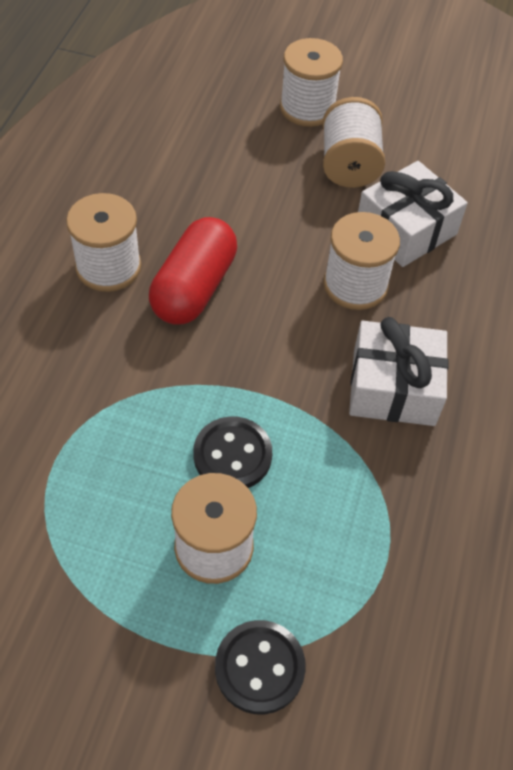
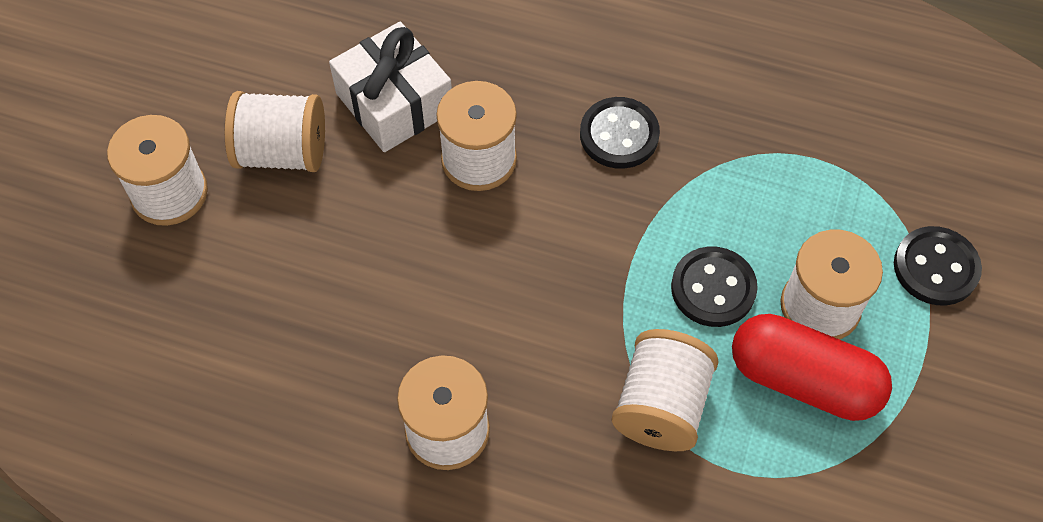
camera: 85 degrees left, 5 degrees up
red capsule [149,217,237,325] -> red capsule moved to [732,314,892,421]
white gift [349,317,449,426] -> black button [580,97,660,169]
none -> white spool [612,329,719,451]

